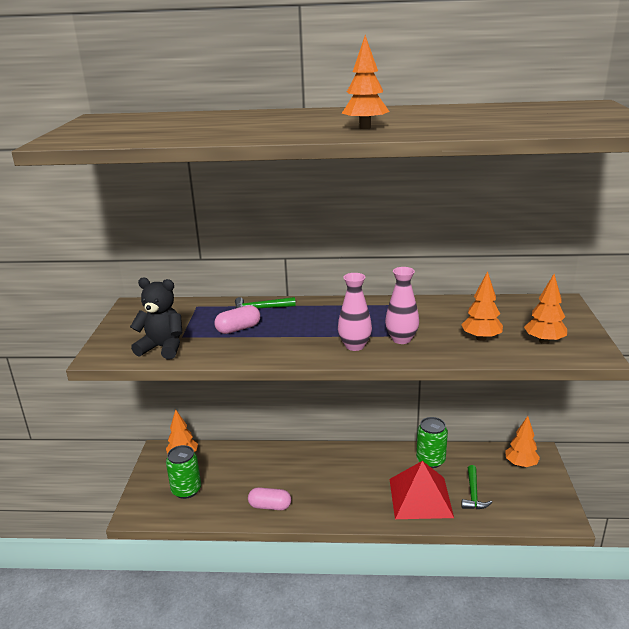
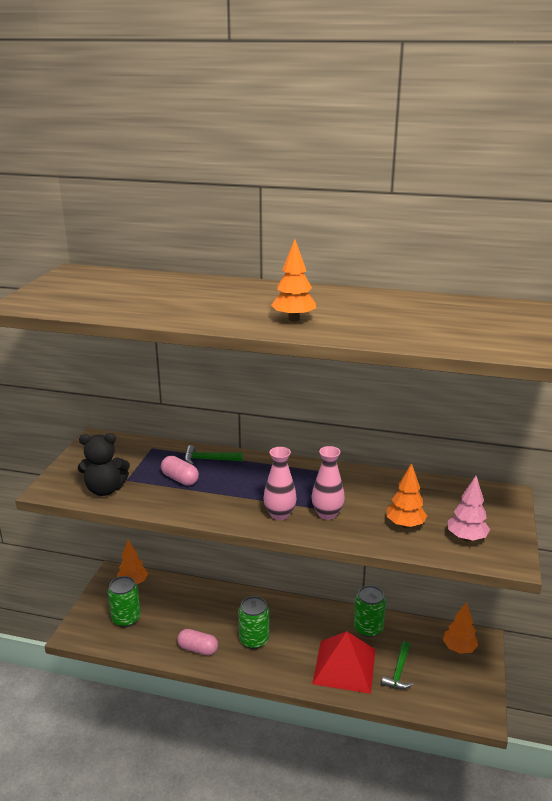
camera: 10 degrees right, 0 degrees up
black teddy bear [130,277,182,360] -> black teddy bear turned 150 degrees clockwise [78,433,130,496]
pink capsule [214,305,260,334] -> pink capsule turned 60 degrees clockwise [161,456,199,486]
orange tree [524,274,567,344] -> pink tree [448,476,490,541]
none -> green can [238,596,269,649]

